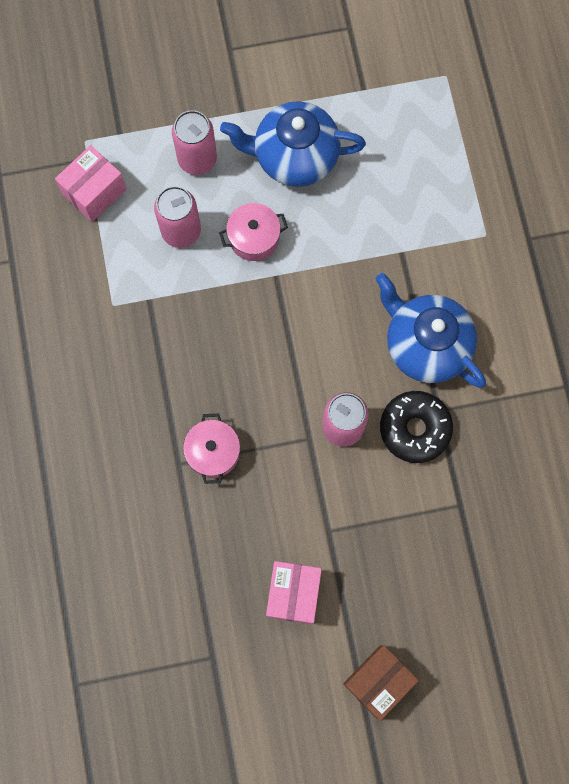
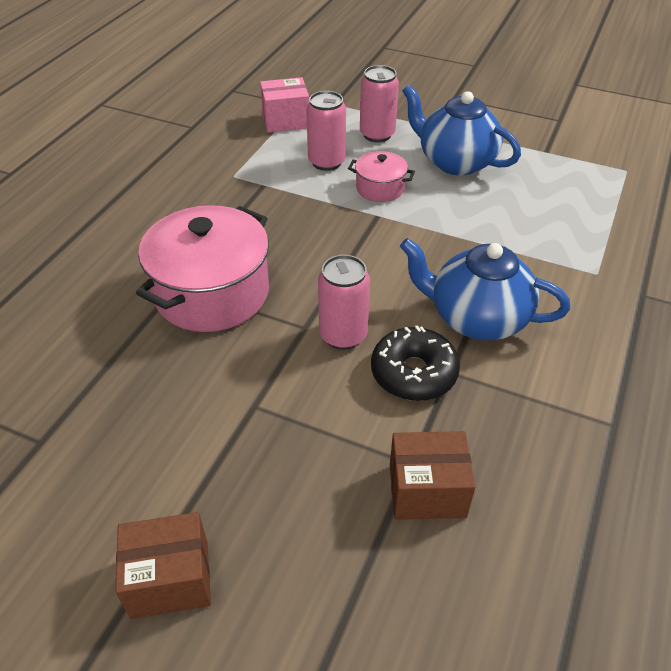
camera: 35 degrees right, 30 degrees down
pink pot [183,414,240,484] -> pink pot [136,205,269,332], size x2.01
pink box [266,561,322,624] -> none
blue teapot [376,273,486,388] -> blue teapot turned 60 degrees counterclockwise [400,238,570,340]
none -> brown box [390,431,476,520]

